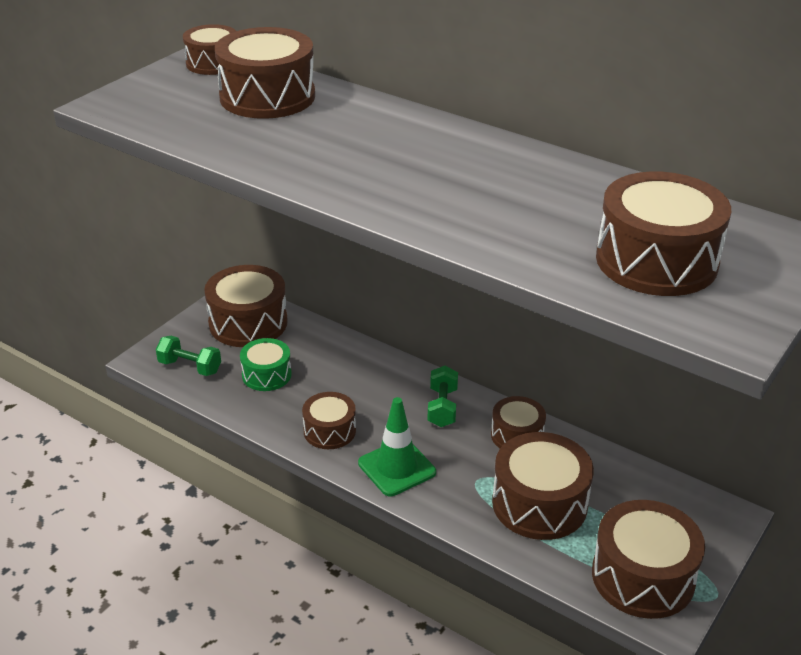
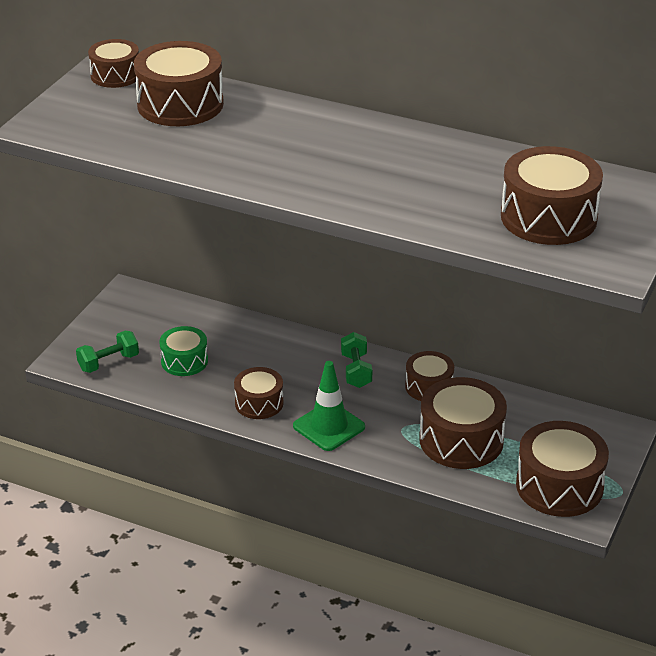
camera: 10 degrees left, 0 degrees up
green dumbbell [156,336,221,376] -> green dumbbell turned 45 degrees counterclockwise [76,331,139,373]
brown drum [204,265,288,347] -> none

